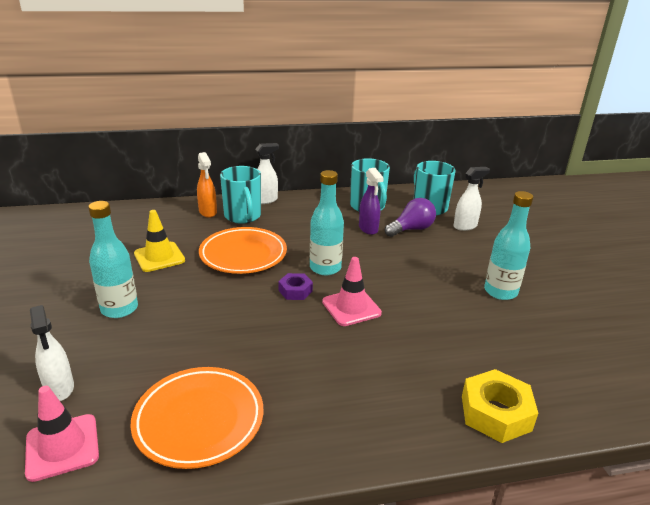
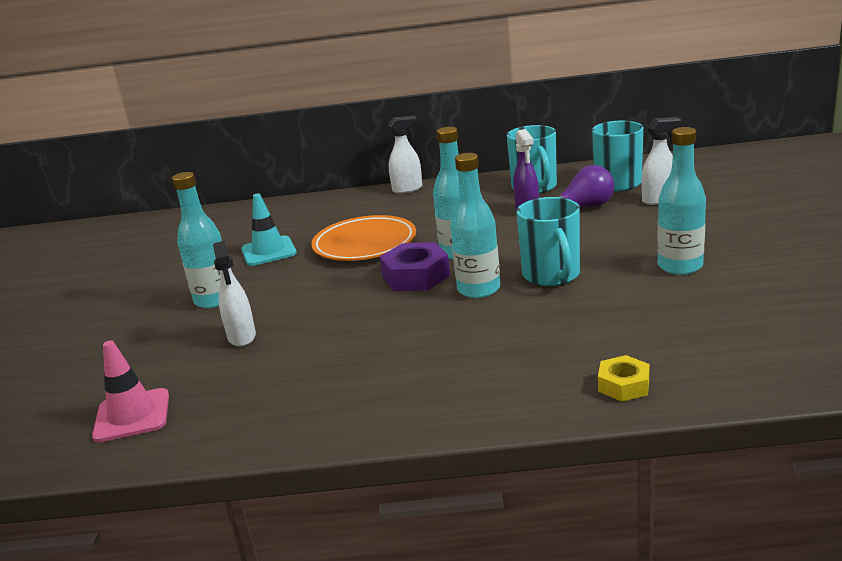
camera: 15 degrees right, 5 degrees down
white spray bottle [30,305,74,401] -> white spray bottle moved to [213,241,256,347]
orange plate [130,367,263,469] -> none
yellow traffic cone [134,210,185,272] -> turquoise traffic cone [241,193,297,266]
orange spray bottle [197,152,217,218] -> none
turquoise mug [220,166,261,224] -> turquoise mug moved to [516,197,580,286]
purple nut [278,273,313,300] -> purple nut [379,242,450,291], size x1.67
pink traffic cone [322,257,382,326] -> turquoise bottle [450,153,500,298]
yellow nut [462,369,538,443] -> yellow nut [598,355,649,402], size x0.60

